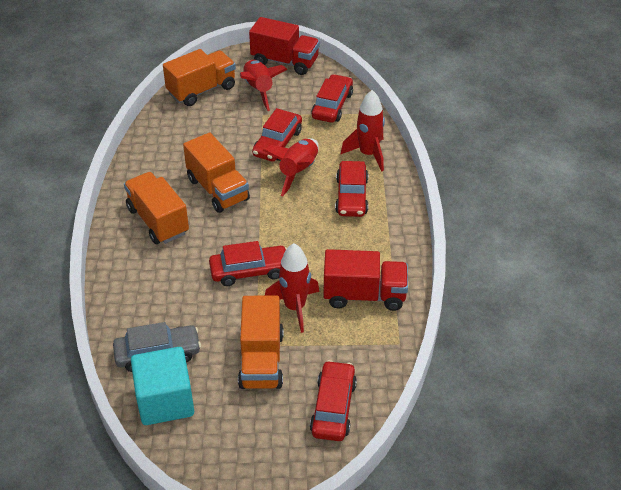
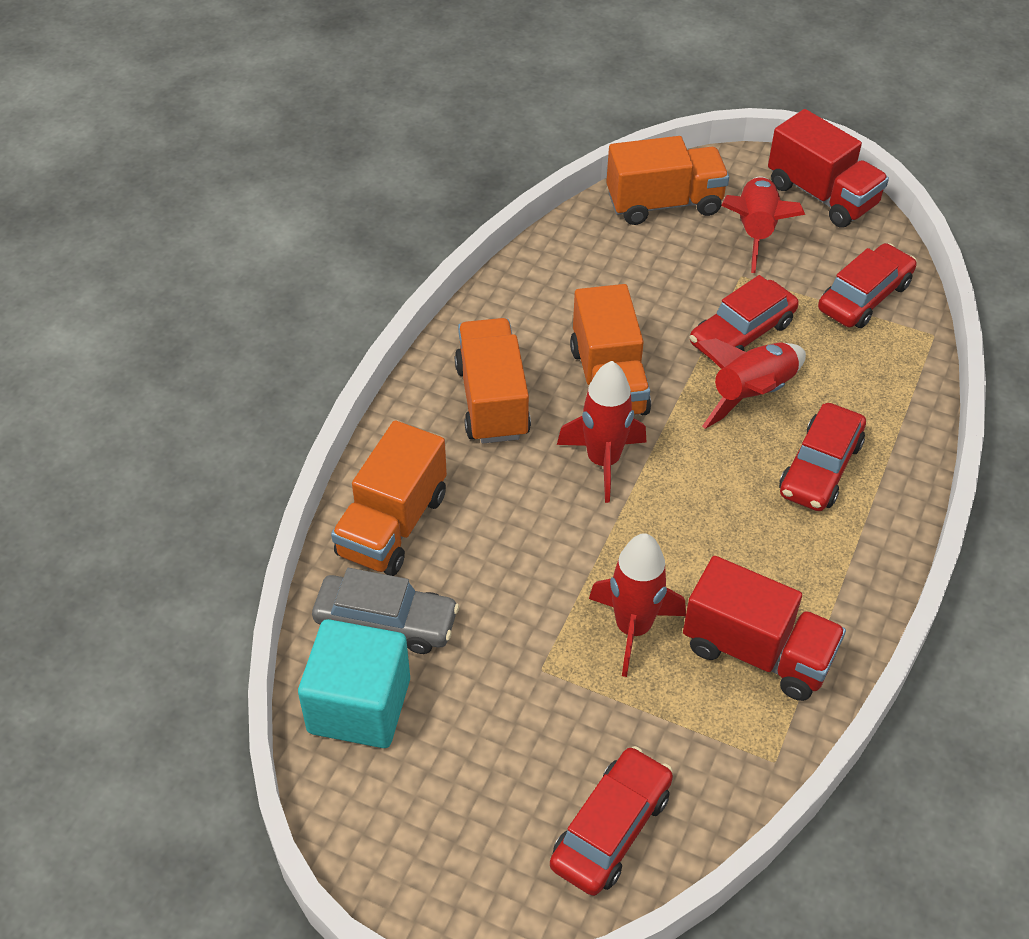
camera: 25 degrees right, 5 degrees up
red car [209,241,287,286] -> none
orange truck [238,295,284,389] -> orange truck moved to [331,420,447,576]
red rocket [341,90,385,172] -> red rocket moved to [557,361,646,503]

